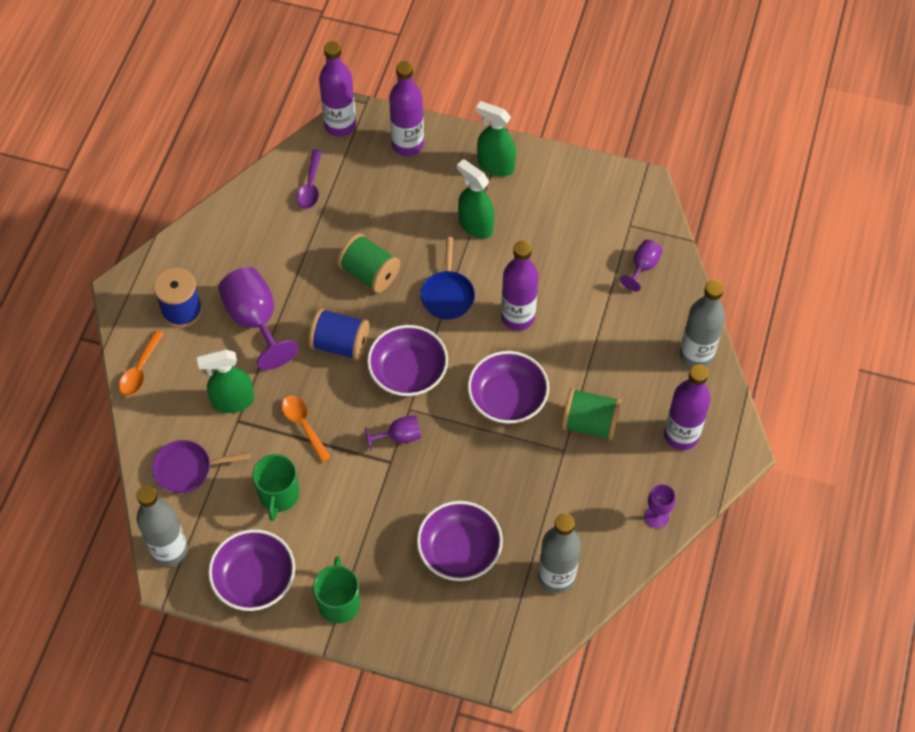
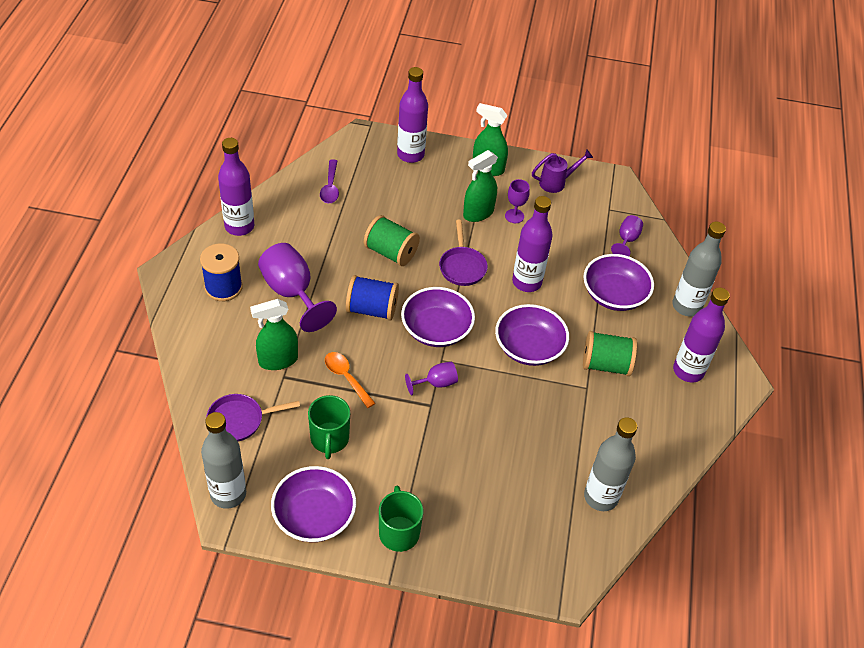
camera: 10 degrees left, 10 degrees down
orange spoon [119,330,164,395] -> none
purple bottle [319,41,356,137] -> purple bottle moved to [218,138,254,236]
purple bowl [417,501,503,581] -> purple bowl moved to [583,254,654,311]
blue pan [420,237,475,320] -> purple pan [439,220,488,286]
green spray bottle [457,159,494,239] -> green spray bottle turned 75 degrees counterclockwise [463,150,498,222]
purple goblet [645,484,675,528] -> purple goblet moved to [505,179,530,223]
none -> purple watering can [532,150,593,193]

